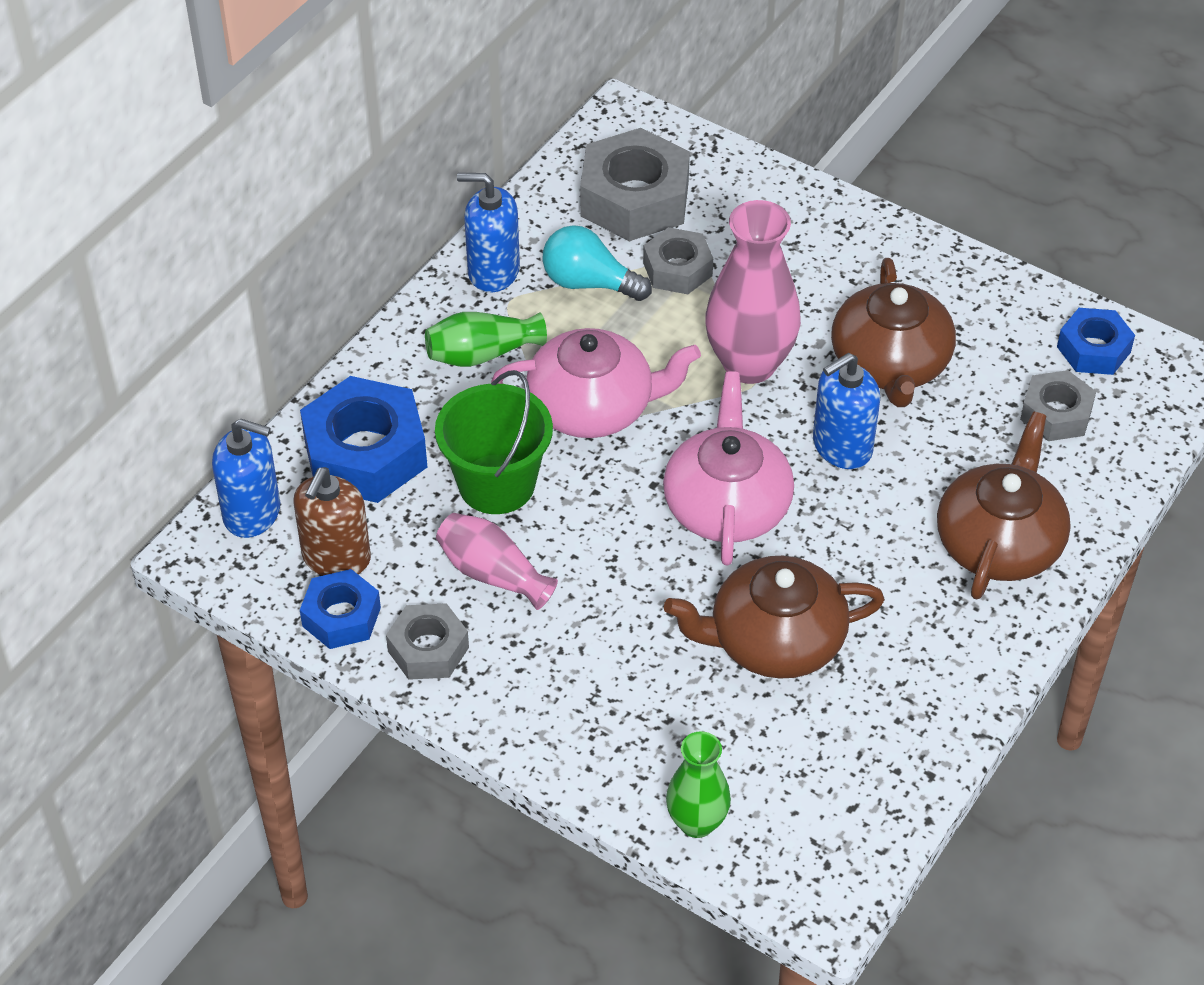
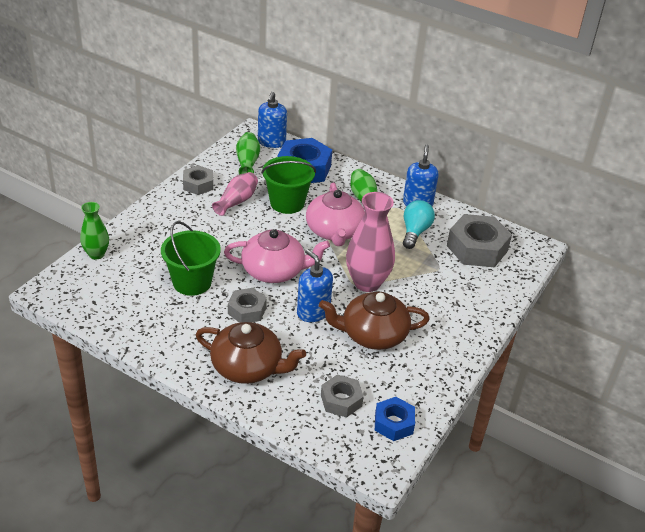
camera: 85 degrees right, 10 degrees down
brown soap dispenser [294,467,371,576] -> green vase [236,132,260,174]
blue nut [300,569,381,649] -> none
grey nut [643,227,713,294] -> grey nut moved to [228,288,267,323]
brown teapot [664,556,885,679] -> green bucket [161,221,221,296]

